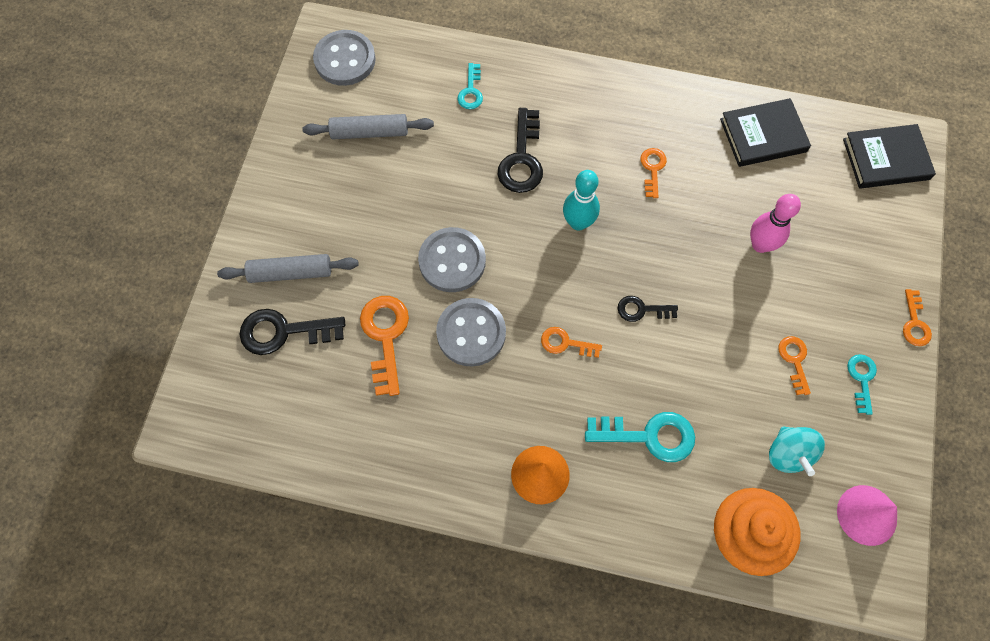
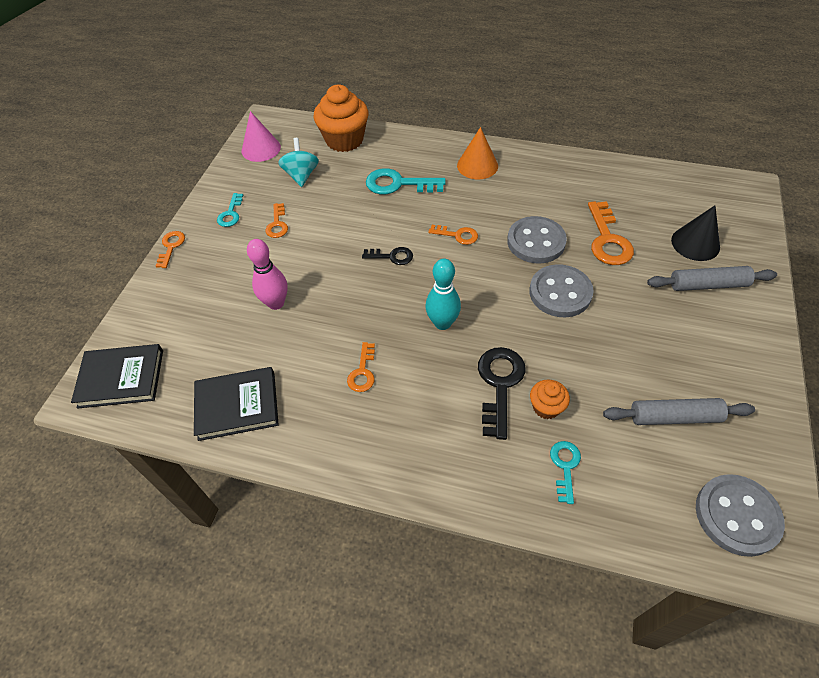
camera: 175 degrees left, 15 degrees down
black key [239,309,345,355] -> black cone [671,206,720,261]
none -> orange cupcake [530,379,570,419]

